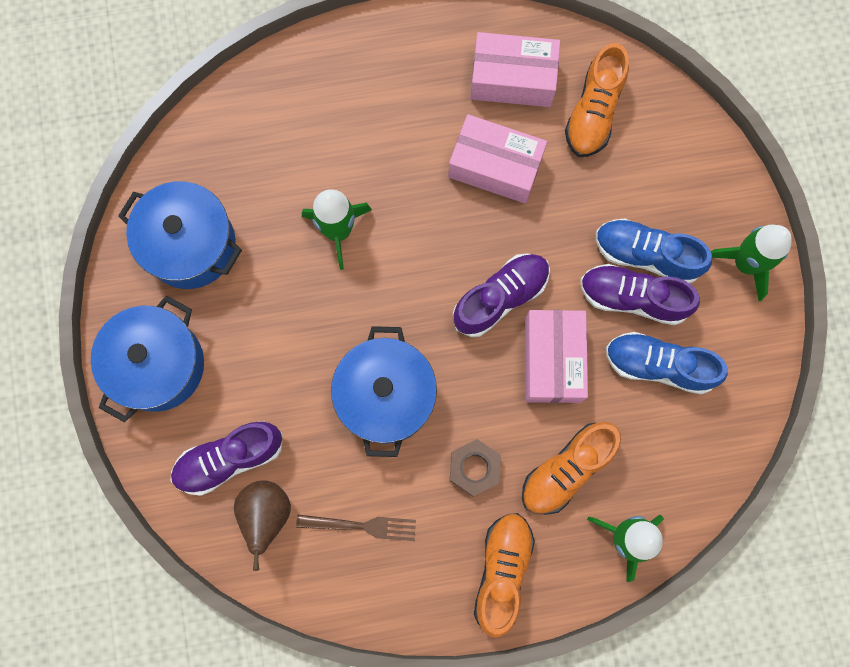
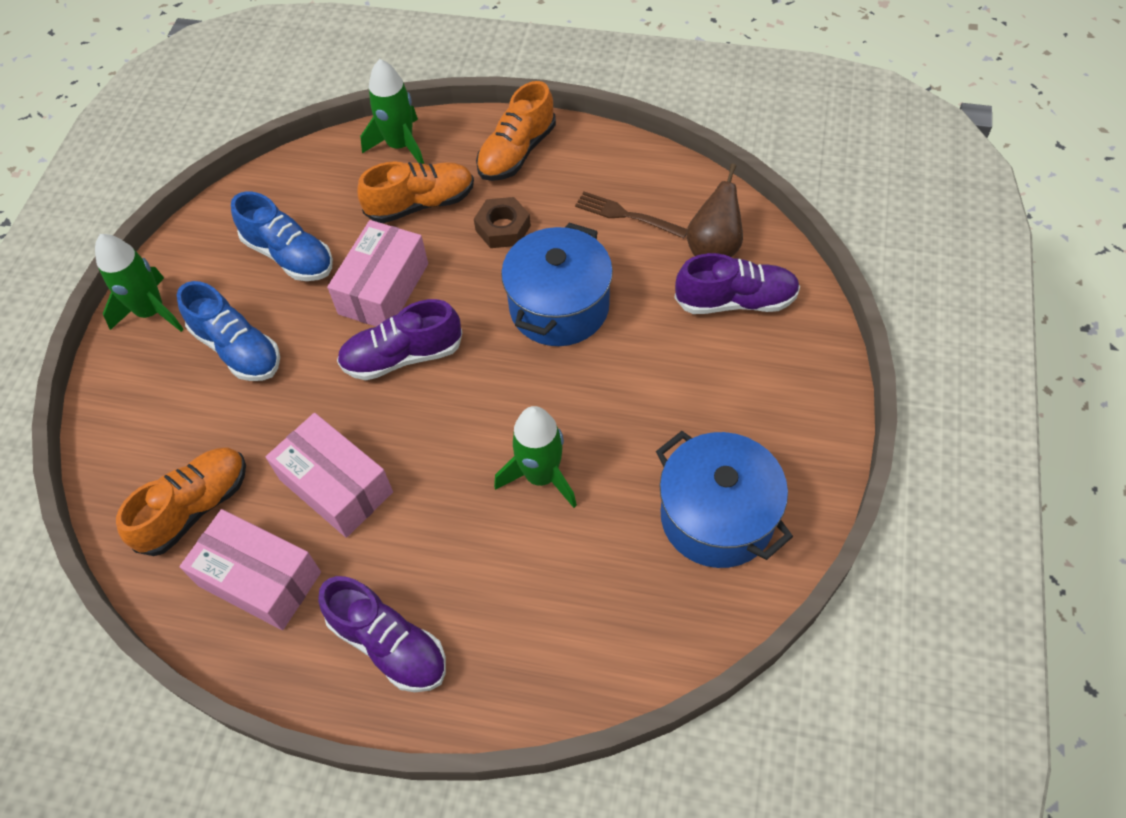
camera: 155 degrees left, 20 degrees down
blue pot [91,296,204,422] -> none
purple shoe [580,264,700,325] -> purple shoe moved to [318,576,446,692]

